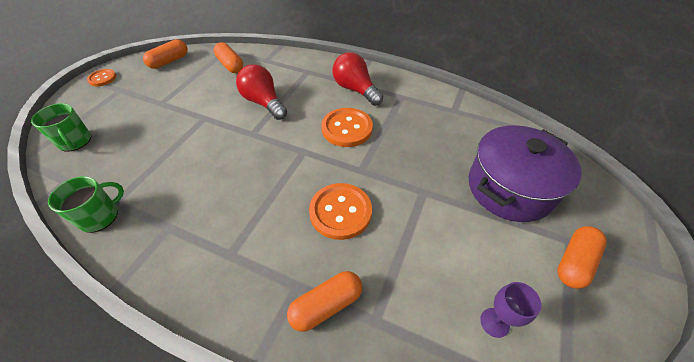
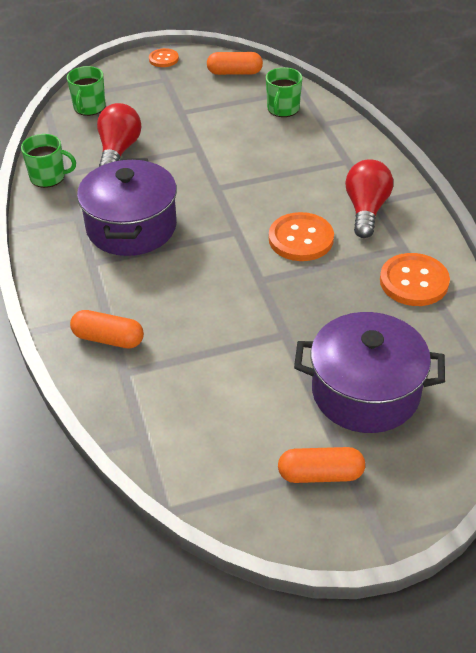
camera: 50 degrees right, 5 degrees down
orange capsule [213,42,243,73] -> green mug [266,67,302,117]
red light bulb [236,64,287,120] -> red light bulb moved to [97,103,141,167]
orange button [309,183,372,240] -> orange button moved to [380,253,450,306]
purple goblet [480,282,541,338] -> none
none -> purple pot [77,158,177,256]

